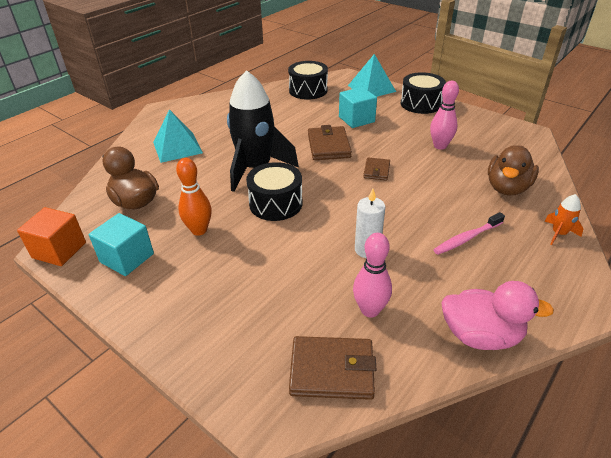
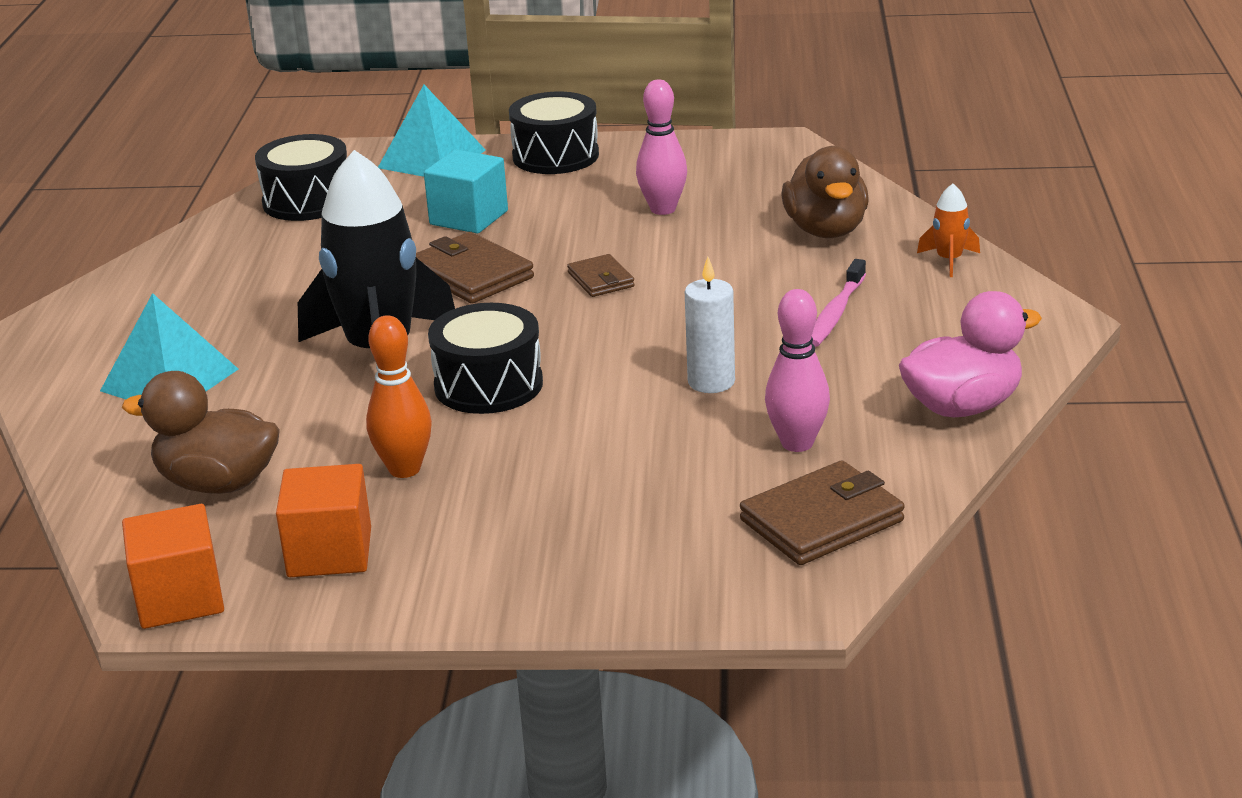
camera: 35 degrees left, 10 degrees down
turquoise cube [89,213,154,276] -> orange cube [276,464,371,577]

